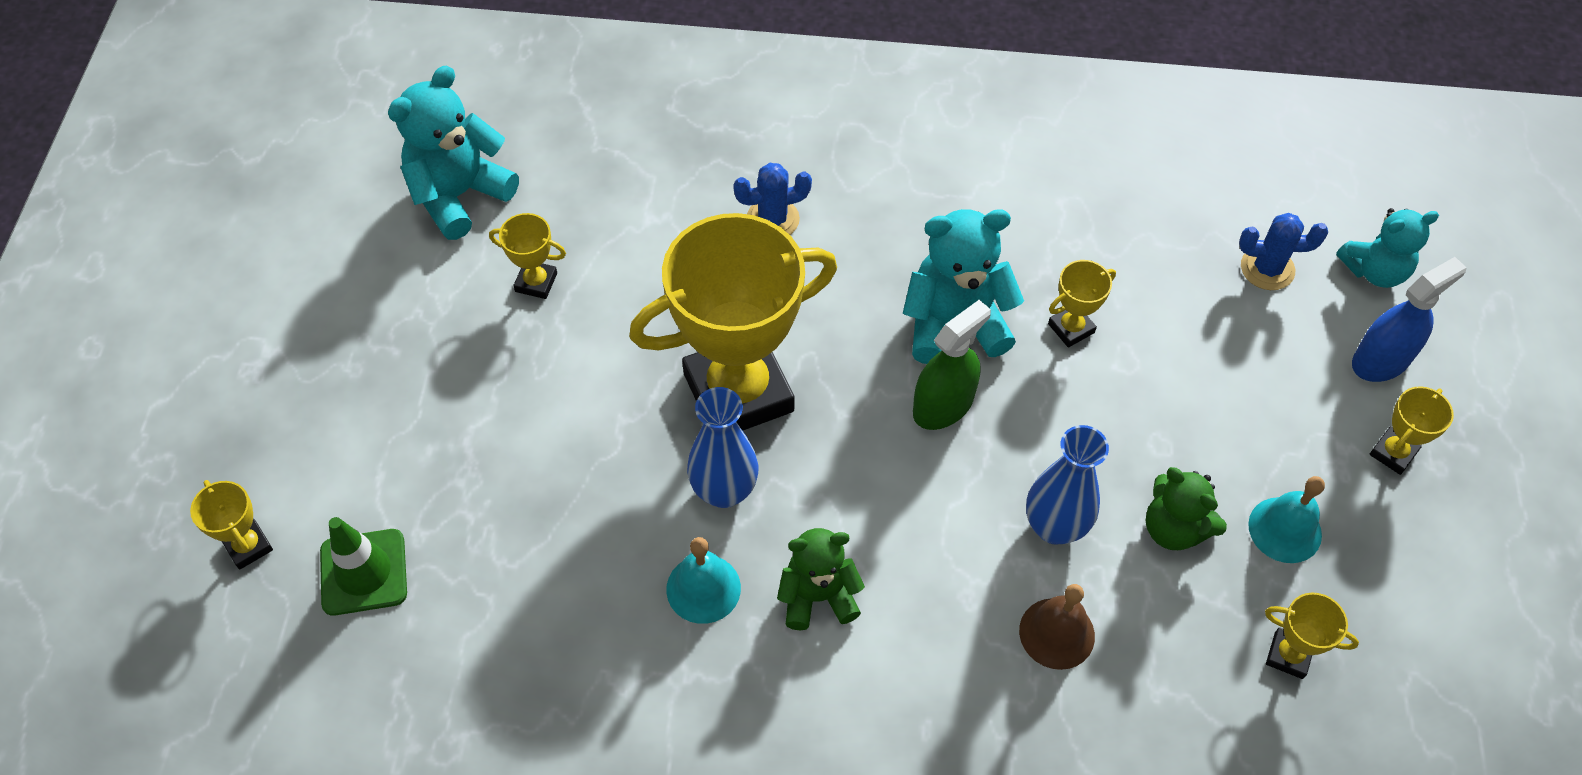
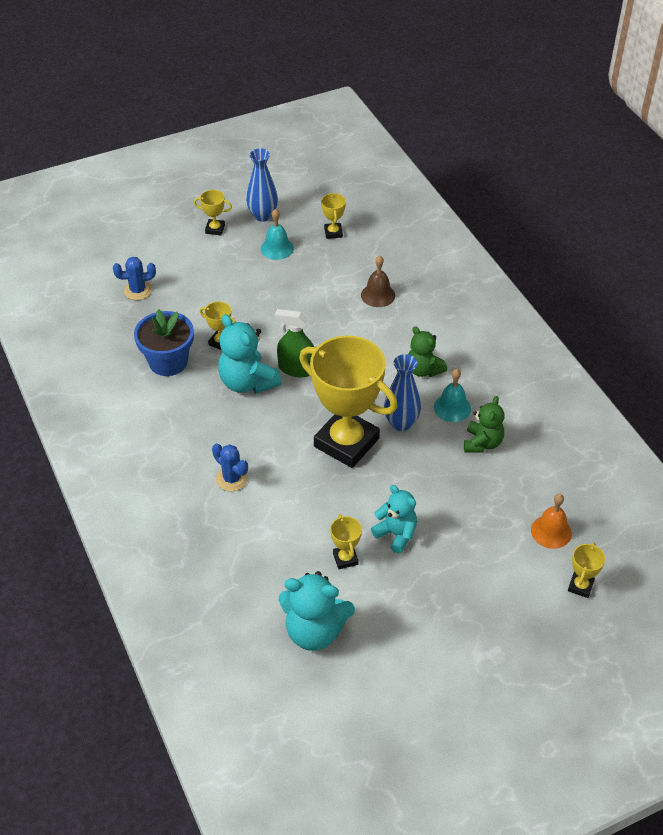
camera: 120 degrees left, 10 degrees down
green traffic cone [320,517,407,616] -> orange bell [531,494,572,549]
blue vase [1026,425,1109,545] -> blue vase moved to [246,148,278,222]
green teddy bear [1145,467,1227,550] -> green teddy bear moved to [464,396,504,452]
blue cactus [1239,213,1328,290] -> blue cactus turned 75 degrees counterclockwise [113,257,156,300]
turquoise teddy bear [1336,208,1439,288] -> turquoise teddy bear moved to [371,485,417,554]
blue spray bottle [1352,257,1467,382] -> none
none -> blue flower pot [134,309,194,376]

